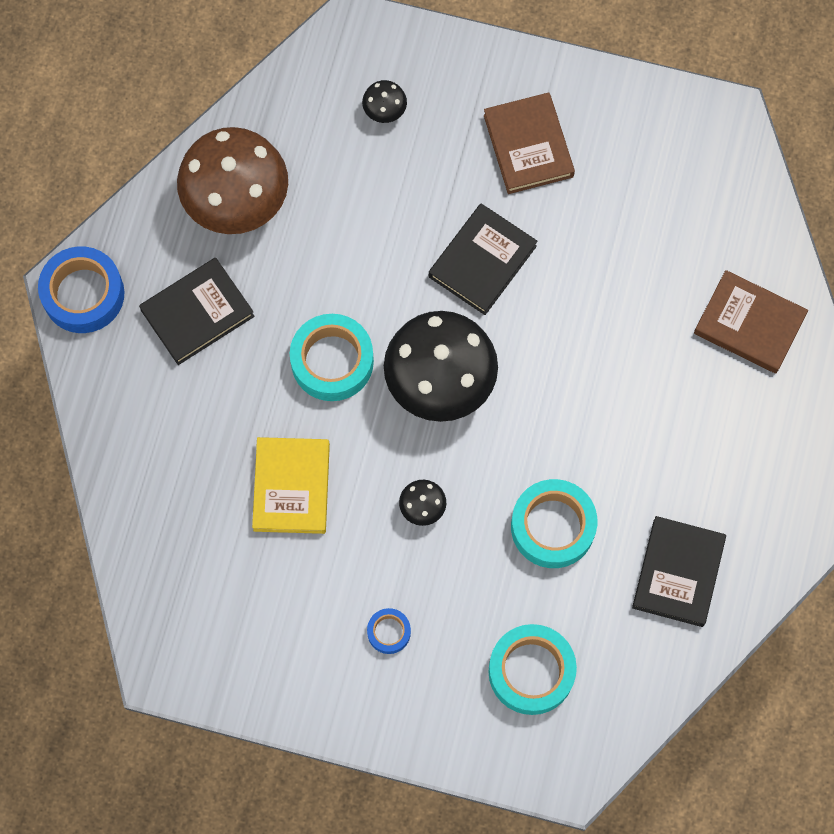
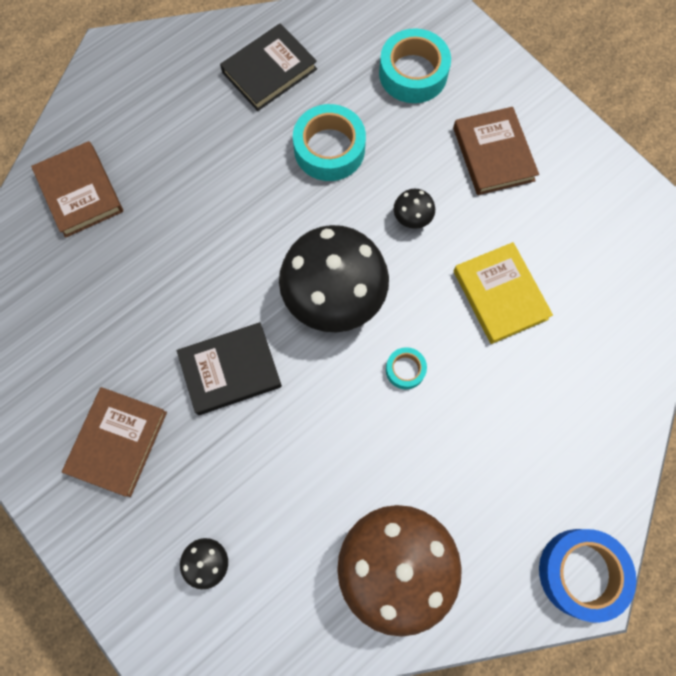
camera: 145 degrees left, 0 degrees up
black book [139,258,255,365] -> none
yellow book [252,437,330,534] -> yellow book turned 60 degrees counterclockwise [454,242,553,344]
turquoise tape [290,314,374,401] -> turquoise tape [386,347,427,389], size x0.51
blue tape [367,608,411,654] -> brown book [453,107,539,195]

